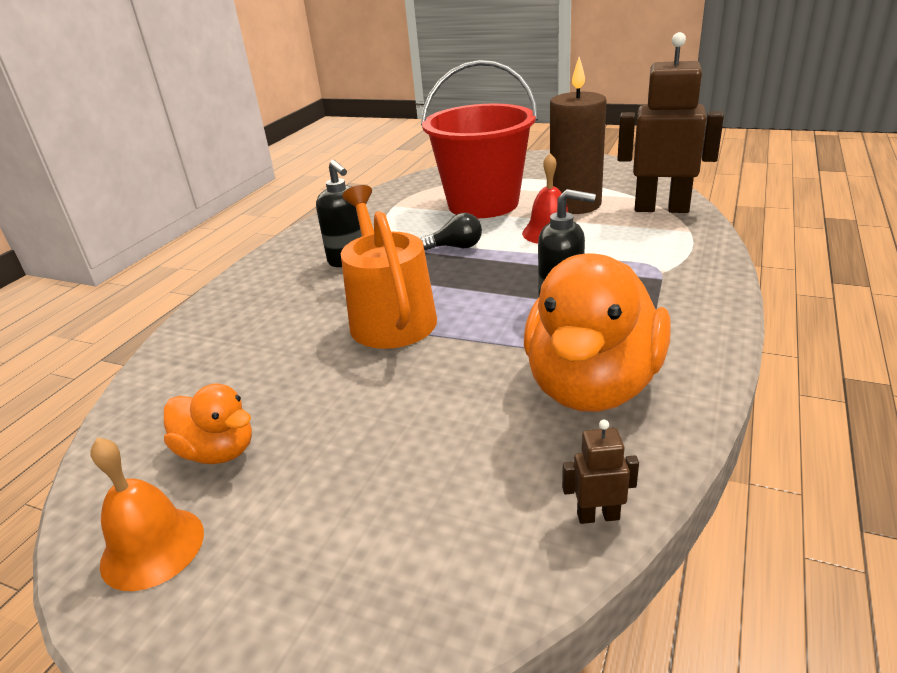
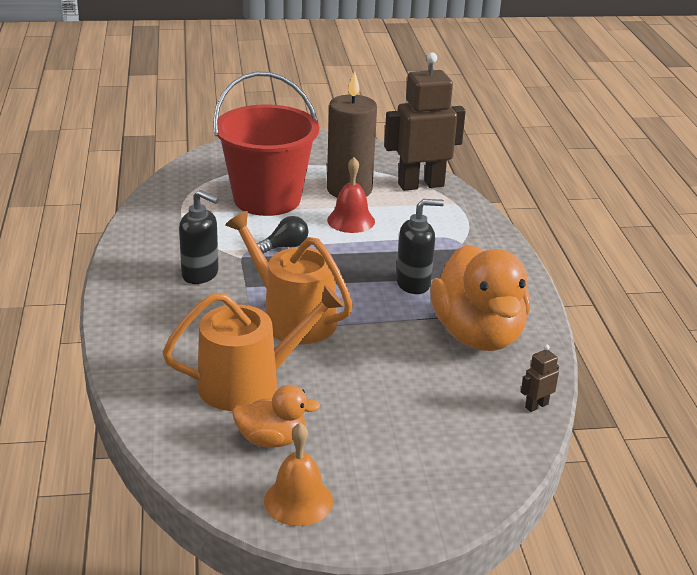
camera: 35 degrees left, 0 degrees up
none -> orange watering can [163,285,344,411]

